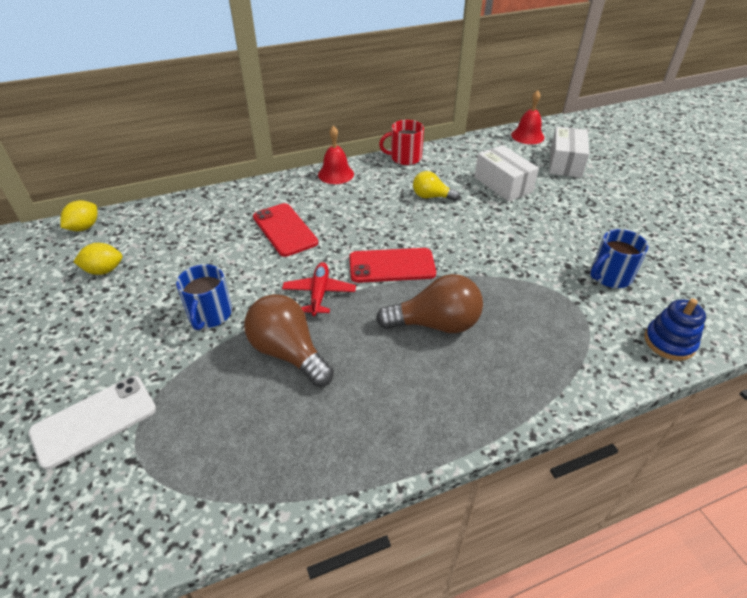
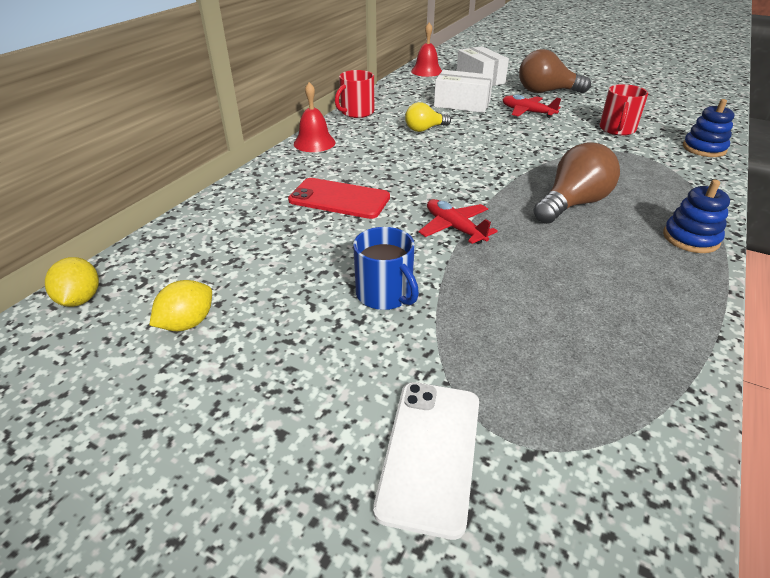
camera: 40 degrees left, 5 degrees down
brown light bulb [244,294,334,387] -> brown light bulb moved to [519,49,591,93]
red phone [349,248,436,283] -> none
blue mug [590,229,648,288] -> red mug [599,84,648,136]
none -> red plane [502,95,561,118]
none -> blue stacking toy [663,180,730,253]

